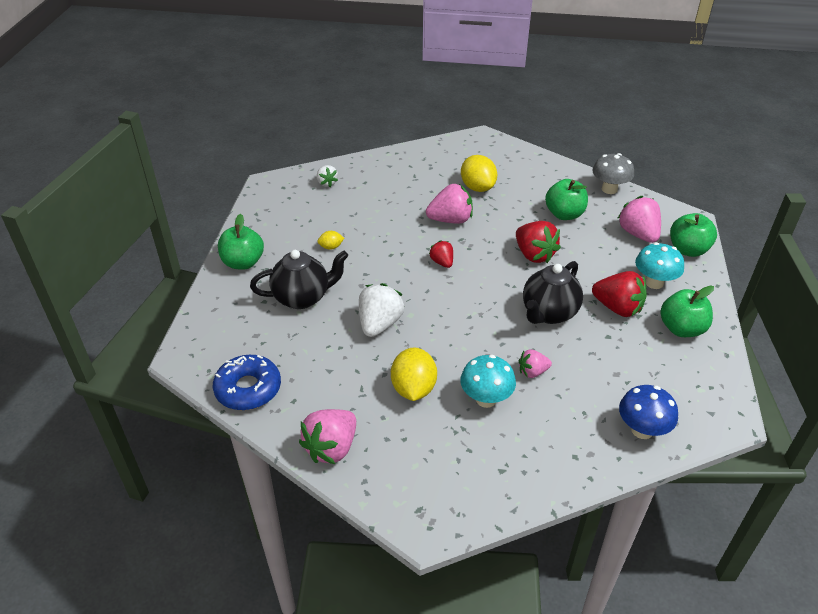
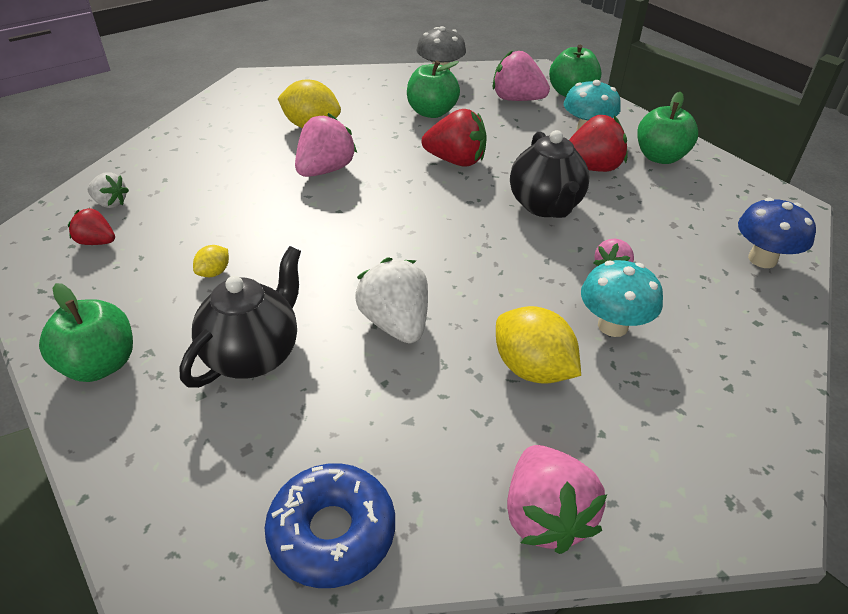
camera: 45 degrees left, 0 degrees up
red strawberry [429,240,453,268] -> red strawberry moved to [68,208,115,245]

